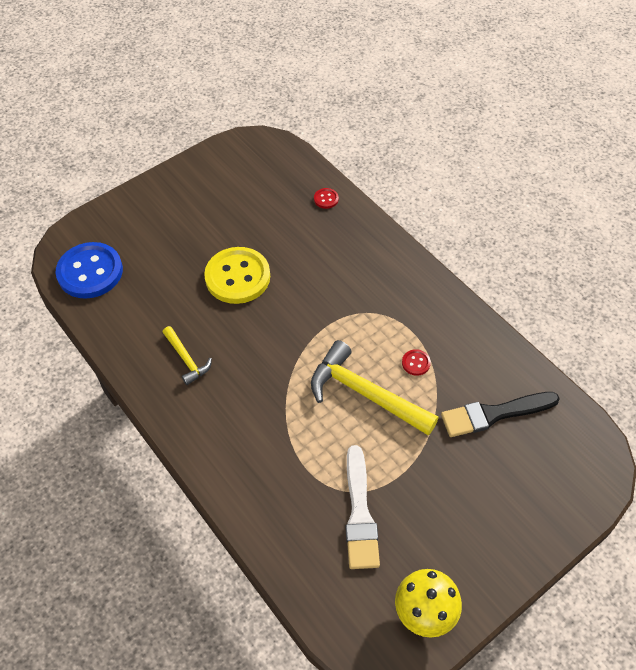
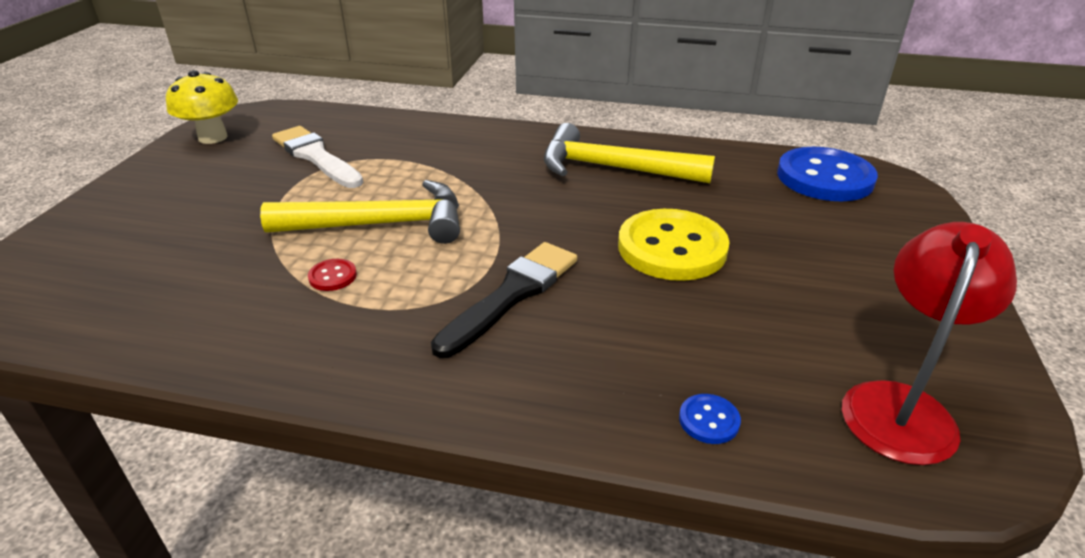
camera: 140 degrees right, 20 degrees down
yellow hammer [163,326,212,385] -> yellow hammer [544,123,715,183], size x1.89
red button [314,188,339,209] -> blue button [679,394,741,444]
black brush [441,392,560,437] -> black brush moved to [431,242,577,358]
none -> red lamp [842,222,1017,465]

